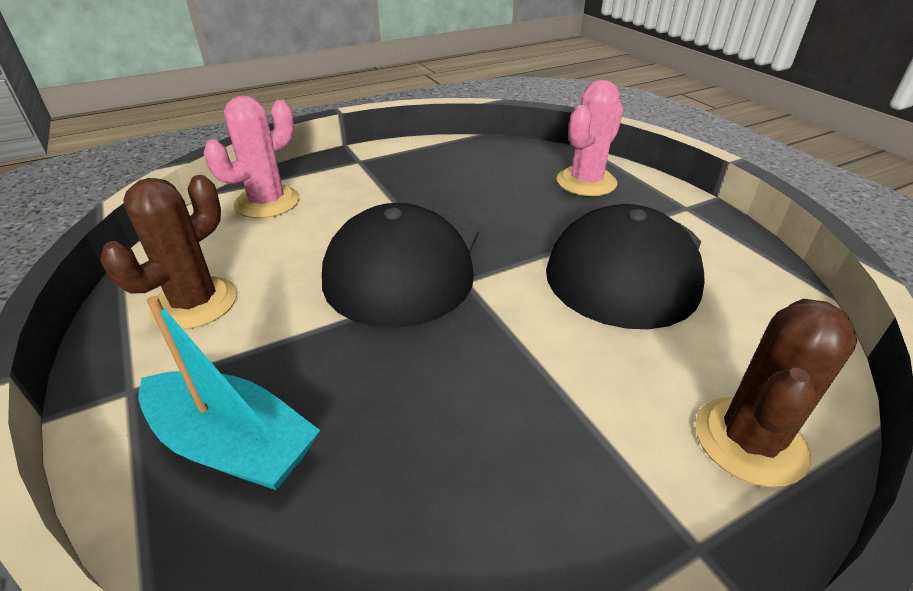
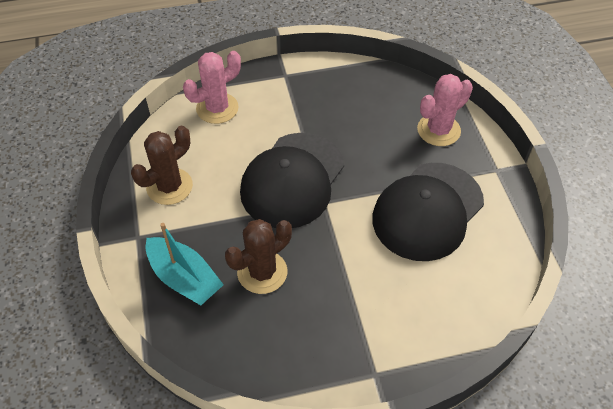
camera: 15 degrees right, 15 degrees up
brown cactus [695,299,857,487] -> brown cactus moved to [225,219,292,294]

